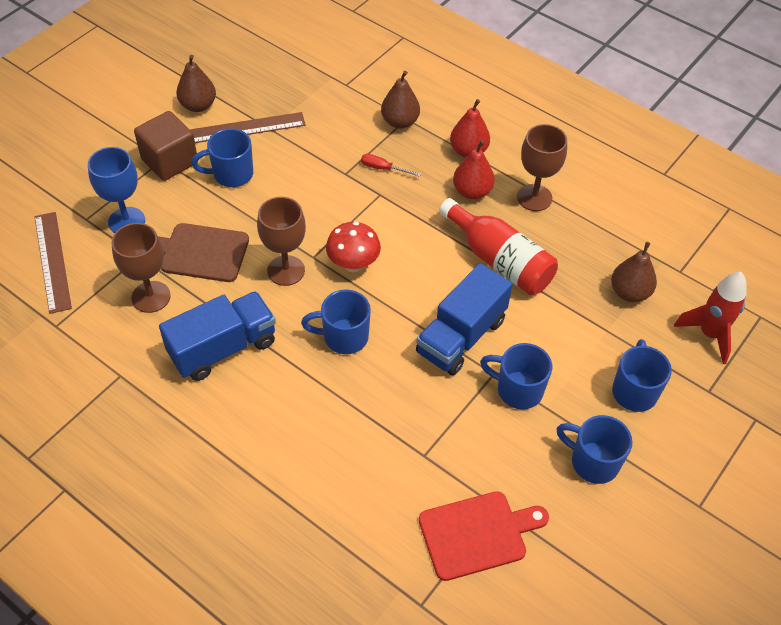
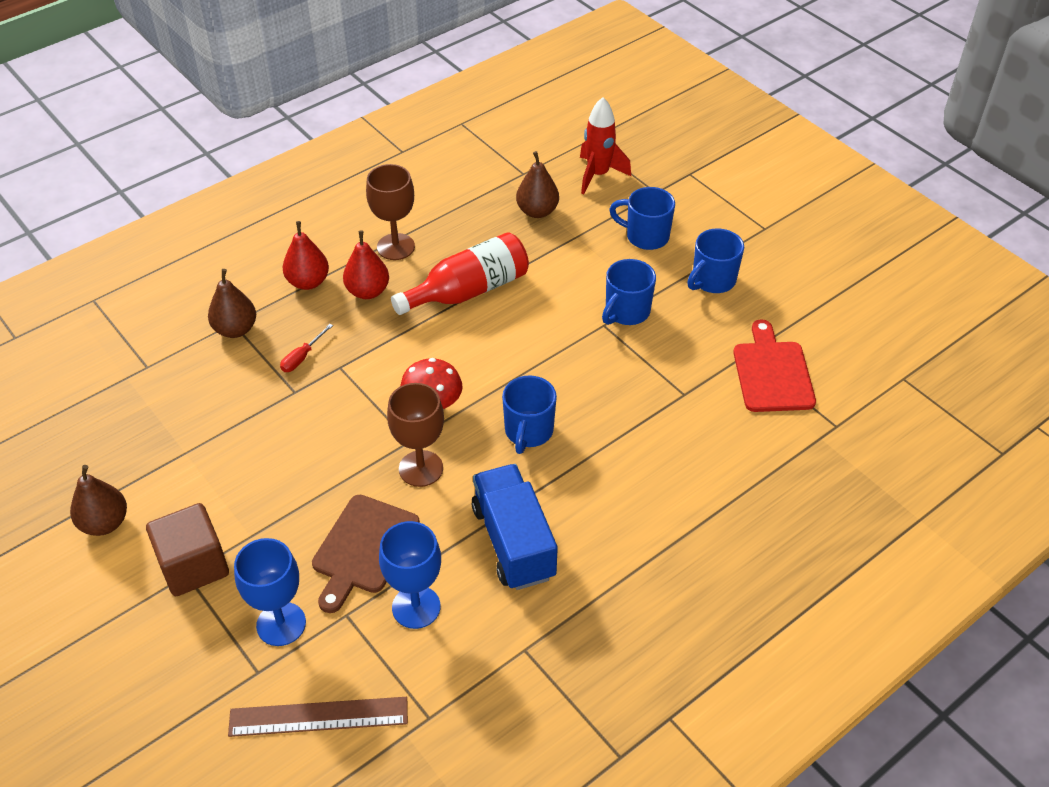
camera: 75 degrees left, 5 degrees down
brown goblet [111,223,171,313] -> blue goblet [379,521,441,629]
brown ruler [190,112,306,143] -> none
blue mug [191,128,253,187] -> none
blue truck [416,263,513,376] -> none

